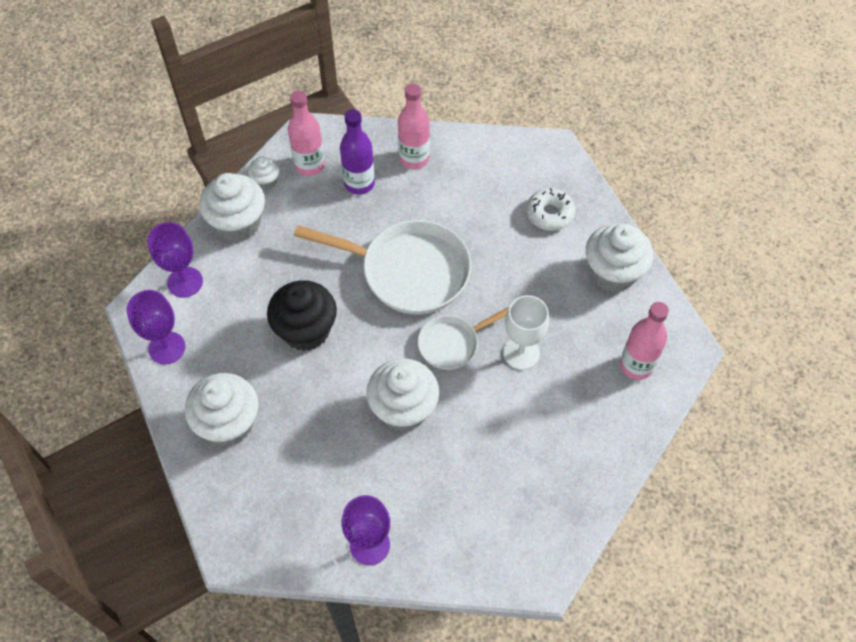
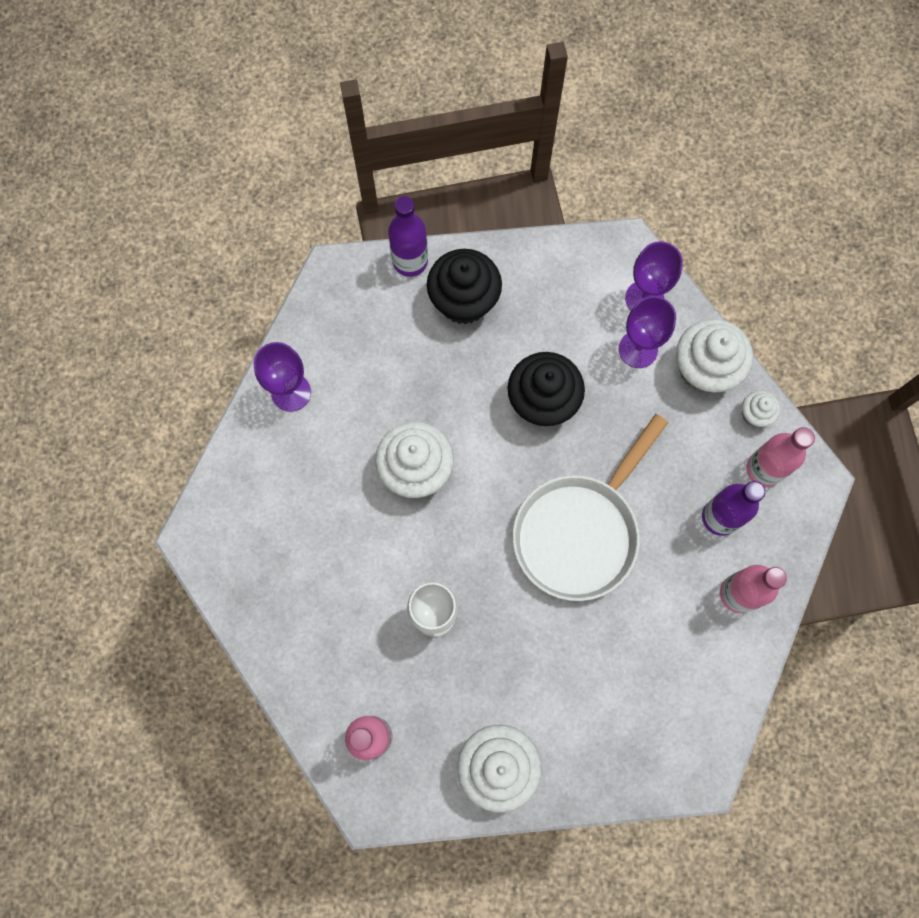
camera: 110 degrees right, 15 degrees up
purple goblet [127,290,185,364] -> purple goblet moved to [619,296,676,368]
white cupcake [185,373,258,446] -> black cupcake [427,249,502,325]
white pan [418,307,509,370] -> none
white donut [526,188,575,231] -> none
none -> purple bottle [388,196,428,277]

